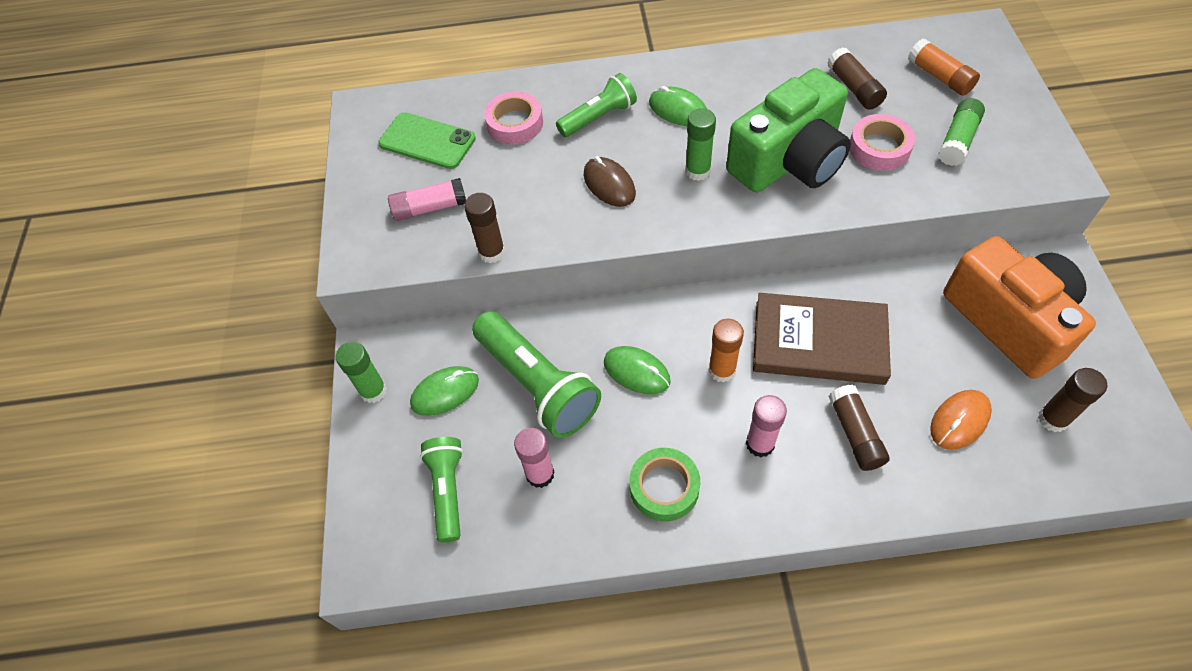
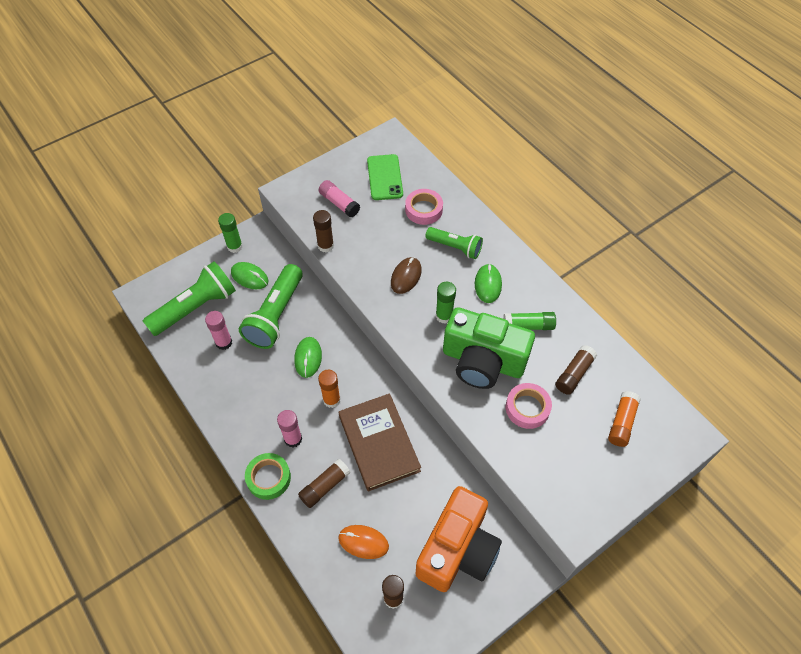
camera: 55 degrees right, 0 degrees up
green flashlight [420,437,463,543] -> green flashlight [143,261,236,336], size x1.64
green tape [629,448,700,521] -> green tape moved to [245,453,291,500]
green glue stick [938,98,985,166] -> green glue stick moved to [503,312,556,330]

